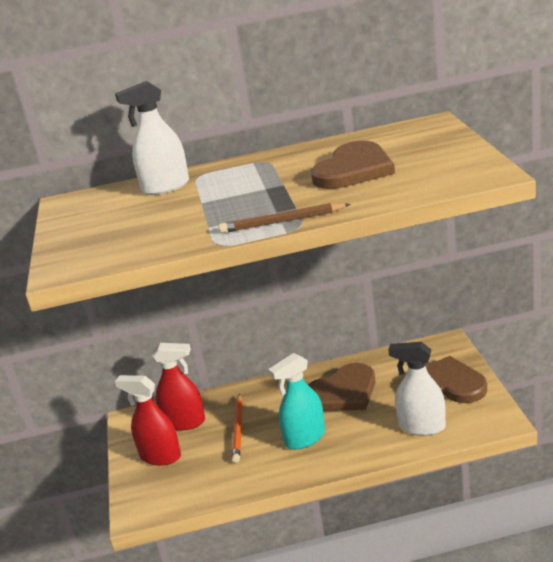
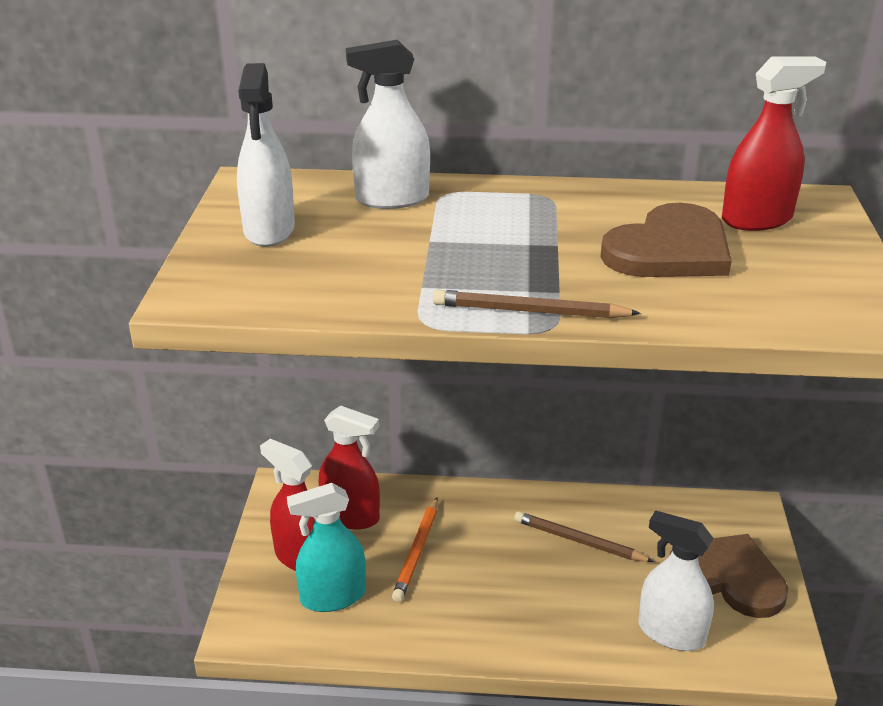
camera: 10 degrees right, 5 degrees up
turquoise spray bottle [268,353,325,449] -> turquoise spray bottle moved to [287,483,366,612]
brown heart [308,363,376,411] -> brown pencil [514,511,654,562]
none -> white spray bottle [237,63,295,247]
none -> red spray bottle [722,56,826,231]

